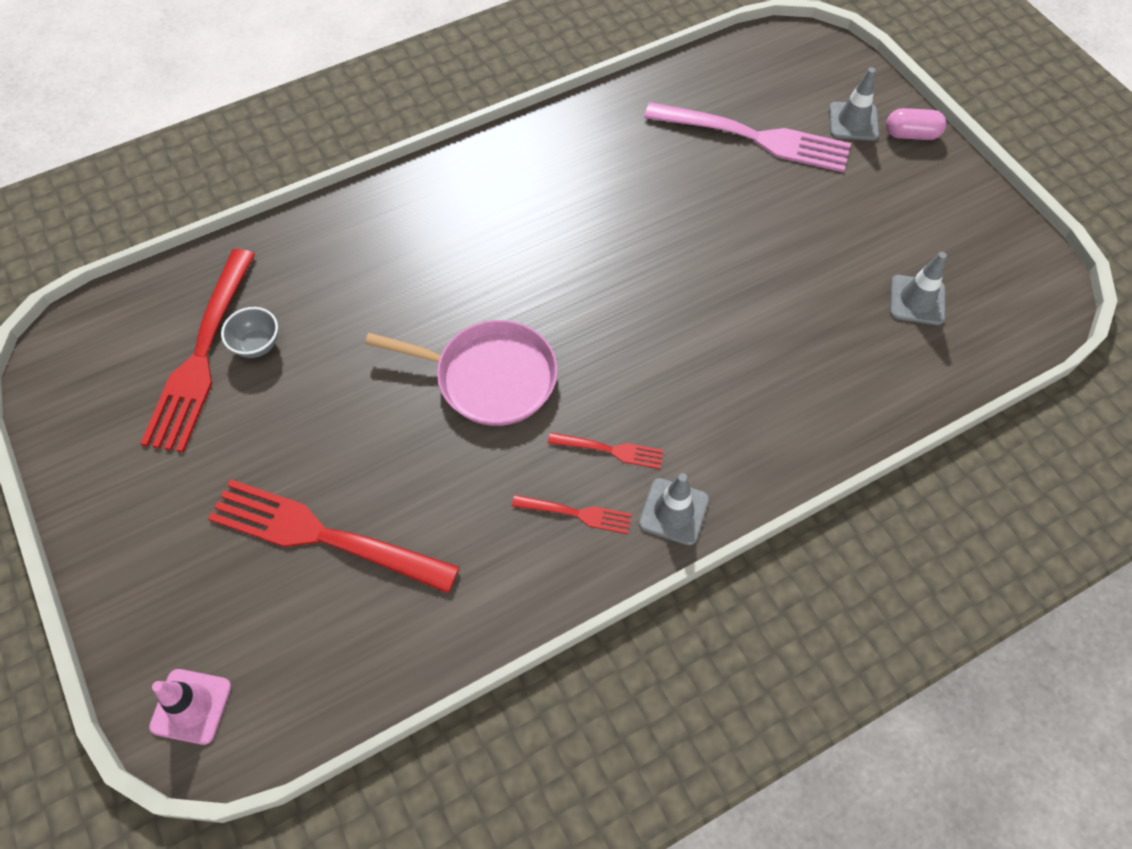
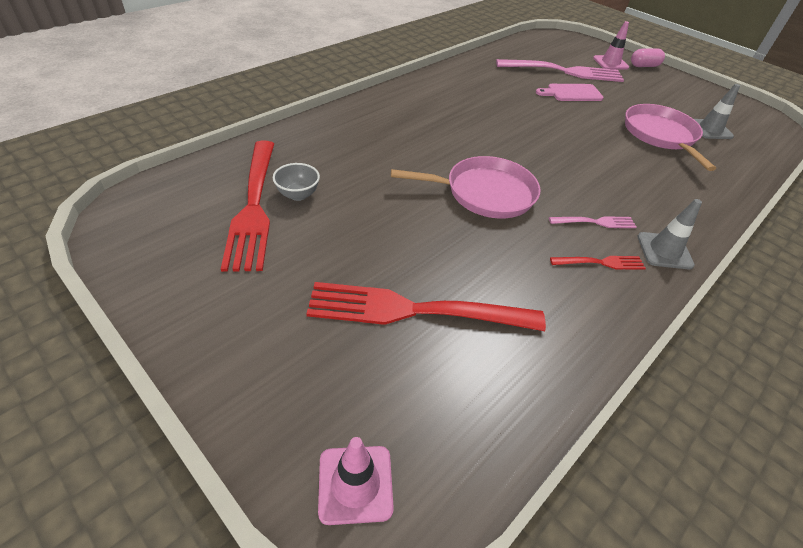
camera: 20 degrees left, 15 degrees down
red fork [548,432,664,469] -> pink fork [549,216,637,228]
grey traffic cone [829,67,879,141] -> pink traffic cone [593,21,629,70]
none -> pink cutting board [536,84,604,101]
none -> pink pan [625,104,716,171]

